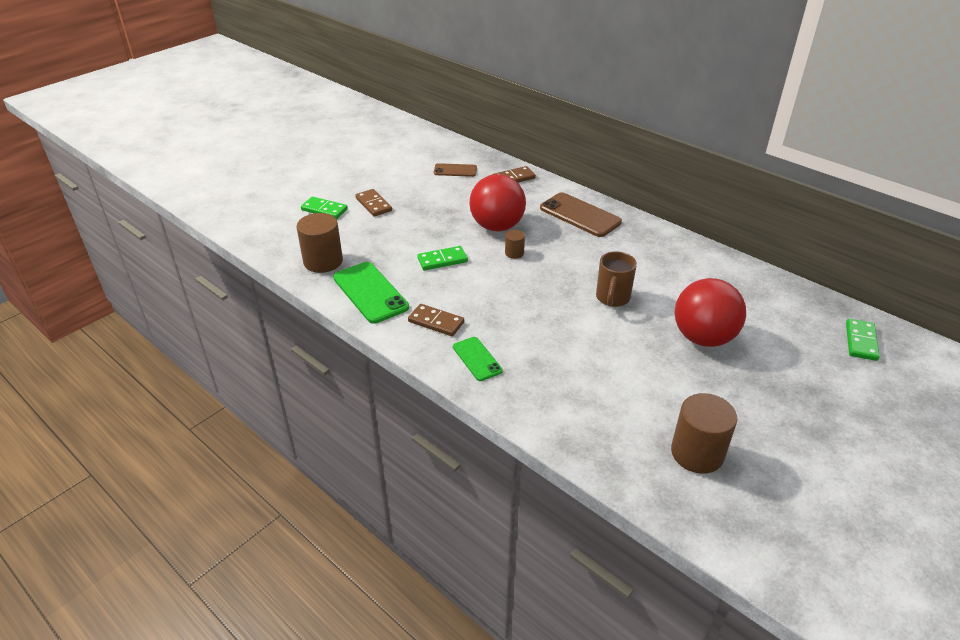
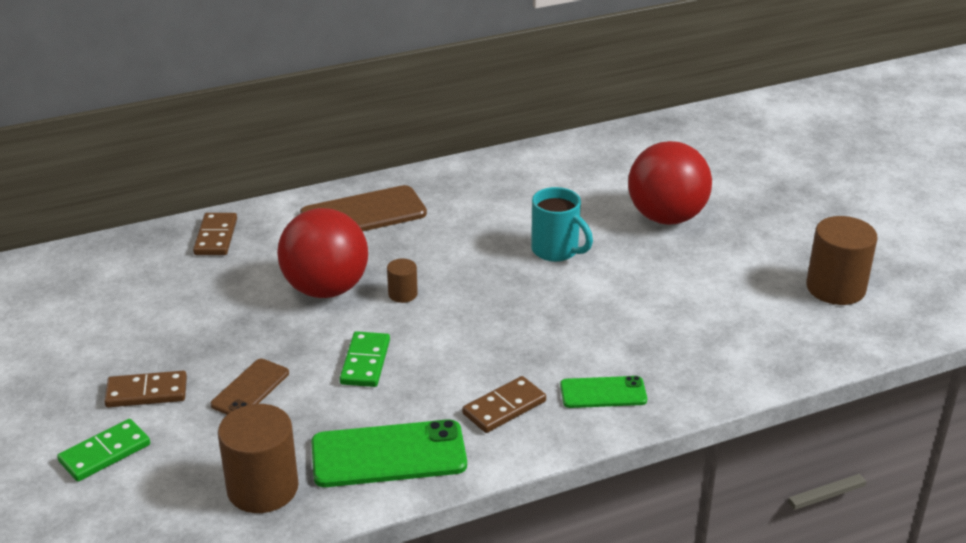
camera: 65 degrees left, 5 degrees down
brown phone [434,163,477,177] -> brown phone moved to [210,359,289,415]
brown mug [596,252,637,307] -> turquoise mug [531,187,593,262]
green domino [846,319,880,361] -> none

